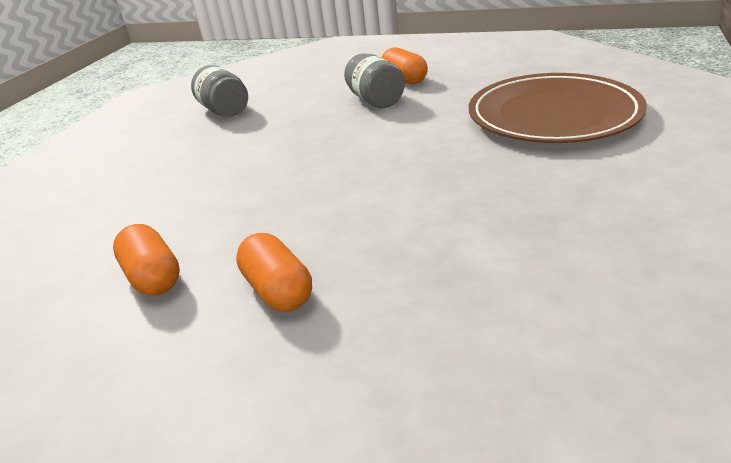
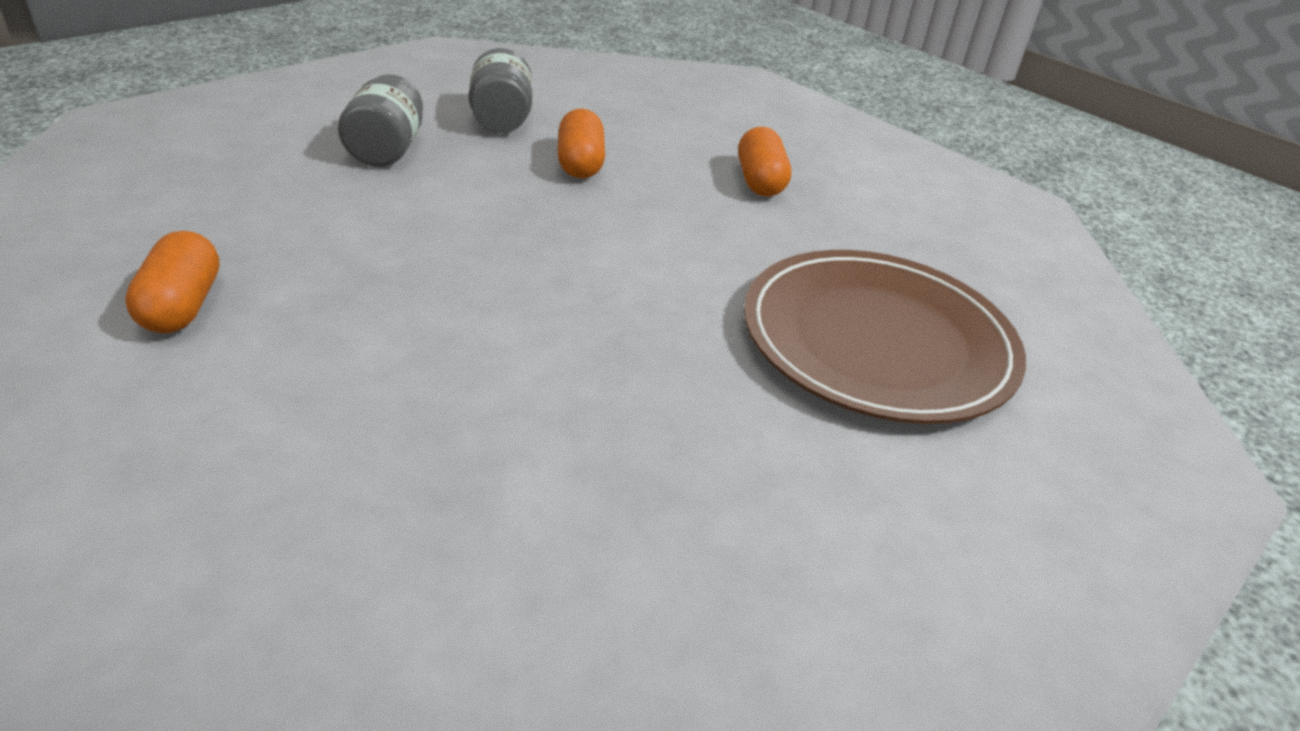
camera: 20 degrees right, 5 degrees up
orange capsule [236,233,312,312] -> orange capsule moved to [558,109,605,178]
grey jar [344,54,405,108] -> grey jar moved to [338,74,423,167]

